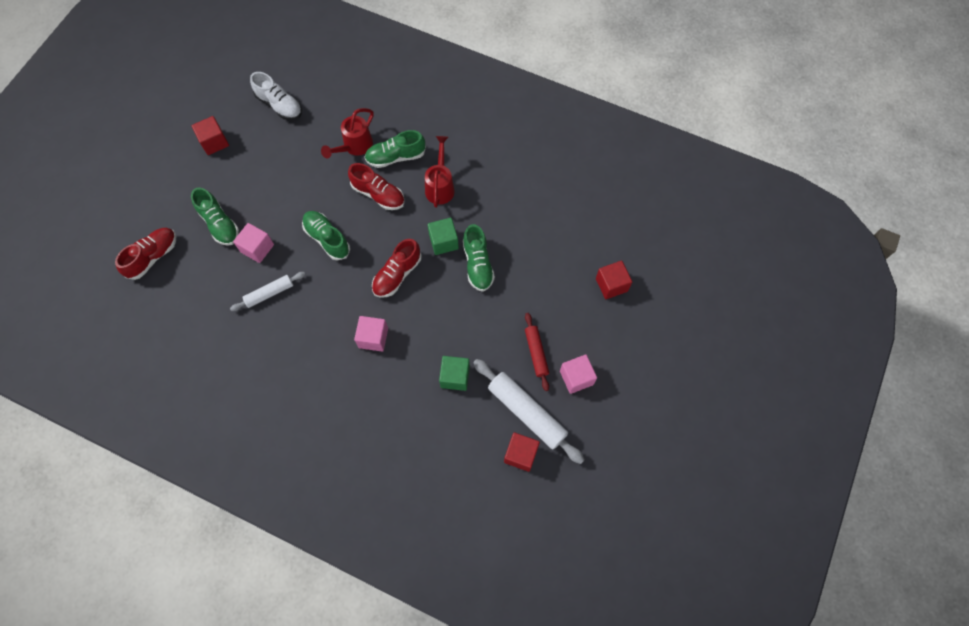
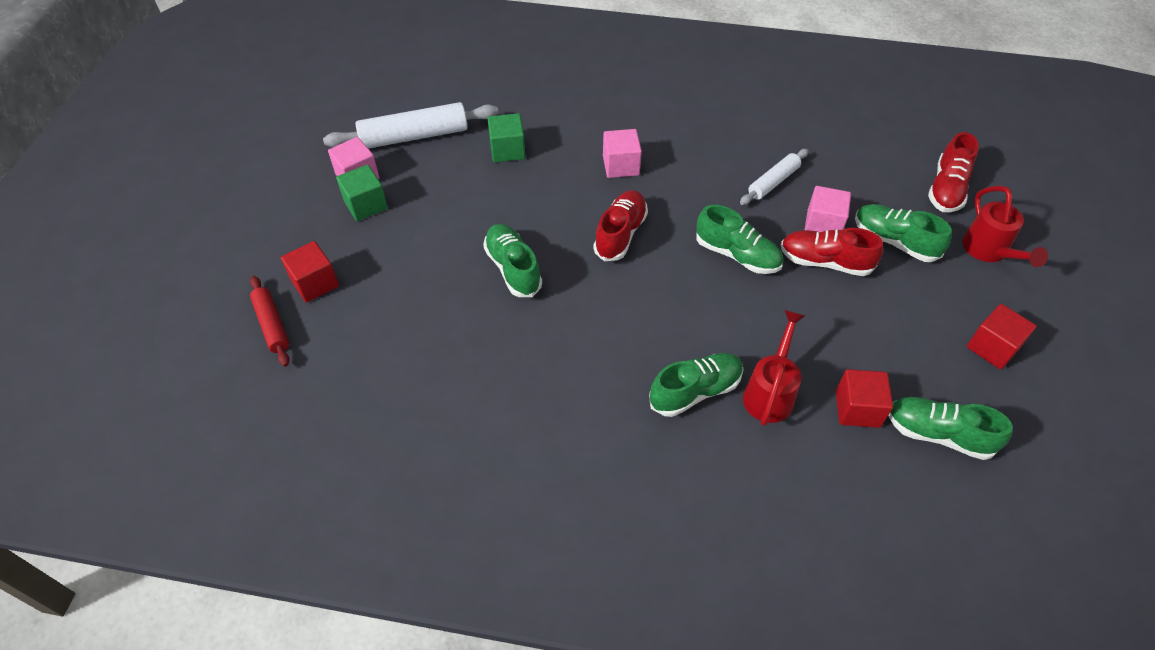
camera: 165 degrees right, 15 degrees down
white shoe [250,72,302,120] -> green shoe [888,397,1013,460]
red shoe [348,163,405,210] -> red shoe moved to [781,228,883,276]
red watering can [425,136,455,208] -> red watering can moved to [962,186,1048,267]
green cube [428,218,459,255] -> green cube moved to [336,165,388,221]
white rolling pin [473,359,585,464] -> white rolling pin turned 45 degrees counterclockwise [323,102,498,149]
red cube [504,432,540,472] -> red cube moved to [836,369,893,428]
red rolling pin [525,313,549,391] -> red rolling pin moved to [250,276,290,367]

